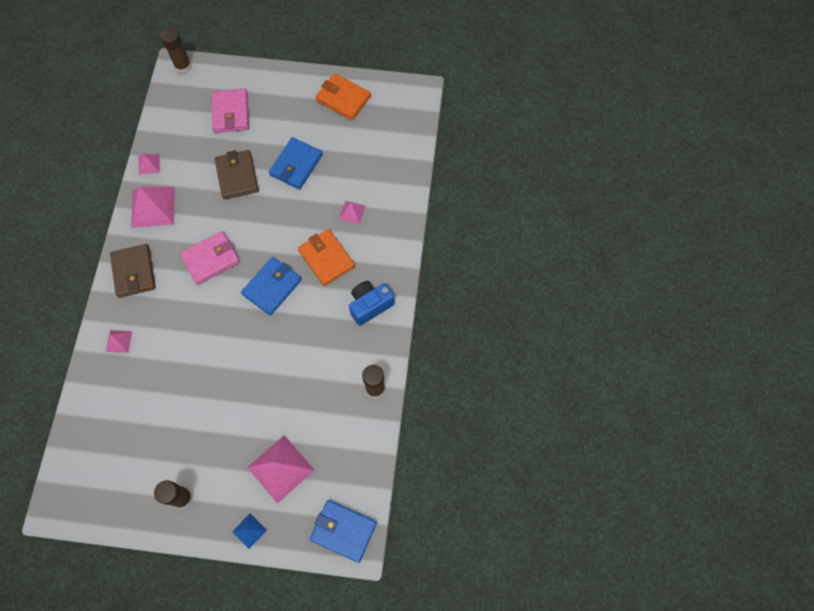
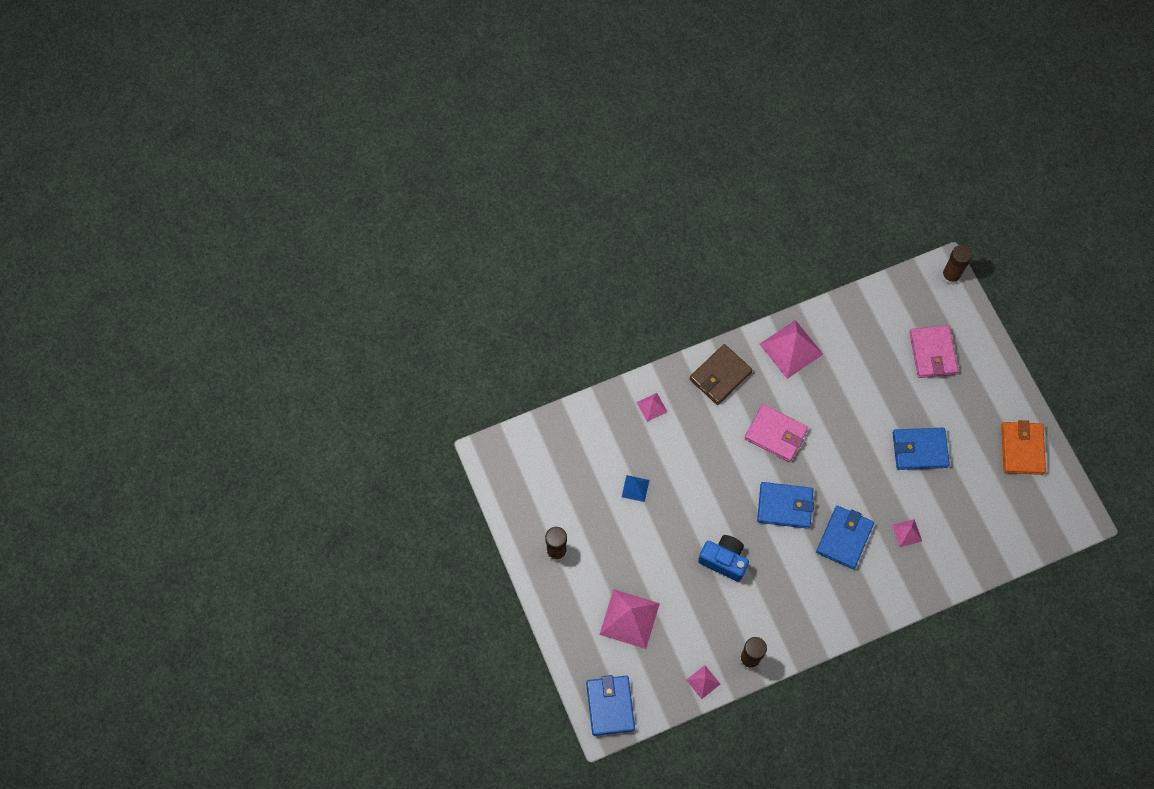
camera: 60 degrees right, 0 degrees up
pink pyramid [139,154,160,175] -> pink pyramid moved to [686,665,720,699]
pink wallet [212,89,249,133] -> pink wallet turned 60 degrees counterclockwise [910,325,958,378]
brown wallet [215,150,259,199] -> none
blue pyramid [232,513,267,549] -> blue pyramid moved to [622,475,649,502]
orange wallet [298,229,355,286] -> blue wallet [816,506,874,569]
blue camera [349,281,395,326] -> blue camera moved to [698,535,749,582]

